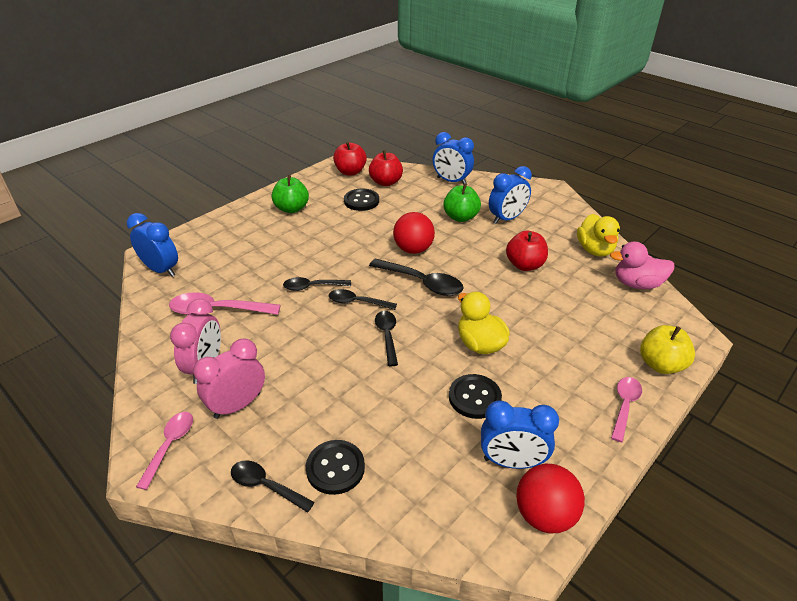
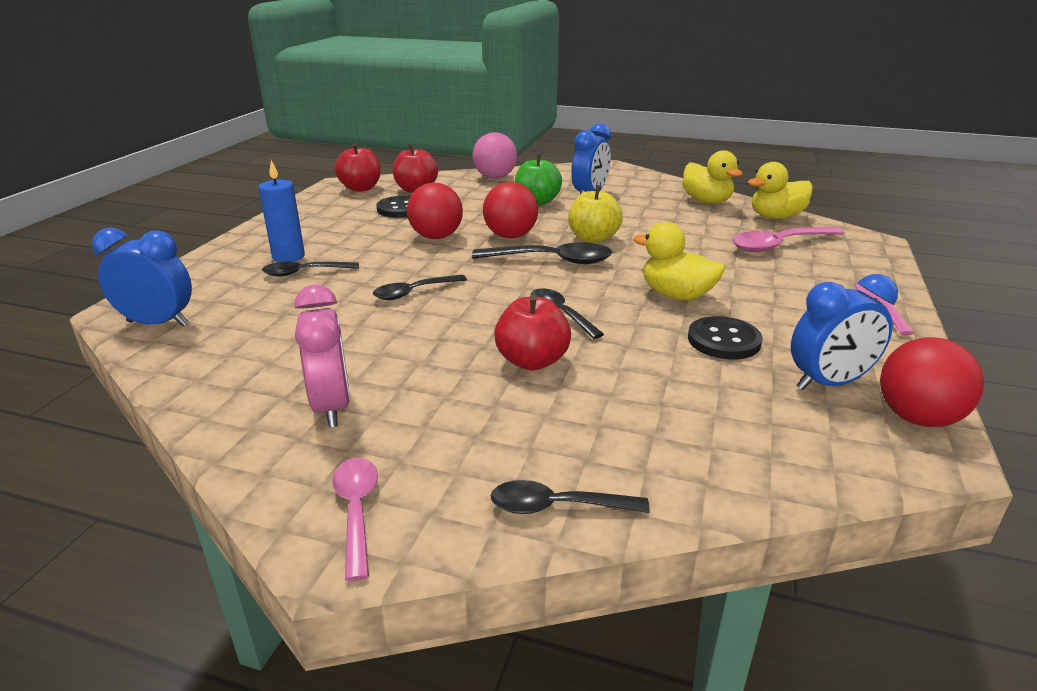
camera: 25 degrees left, 10 degrees down
pink spoon [169,292,281,315] -> pink spoon moved to [732,227,844,252]
pink clock [193,339,265,419] -> none
green apple [272,175,309,213] -> none
black button [306,440,365,495] -> none
black spoon [329,289,397,310] -> black spoon moved to [262,261,359,276]
blue clock [433,132,474,184] -> pink ball [473,133,517,179]
red apple [506,231,548,271] -> red apple moved to [494,295,571,371]
pink duck [610,242,675,289] -> yellow duck [748,162,813,219]
yellow apple [640,325,695,374] -> yellow apple moved to [568,185,623,243]
none -> blue candle [258,160,305,262]
none -> red ball [407,182,463,239]

